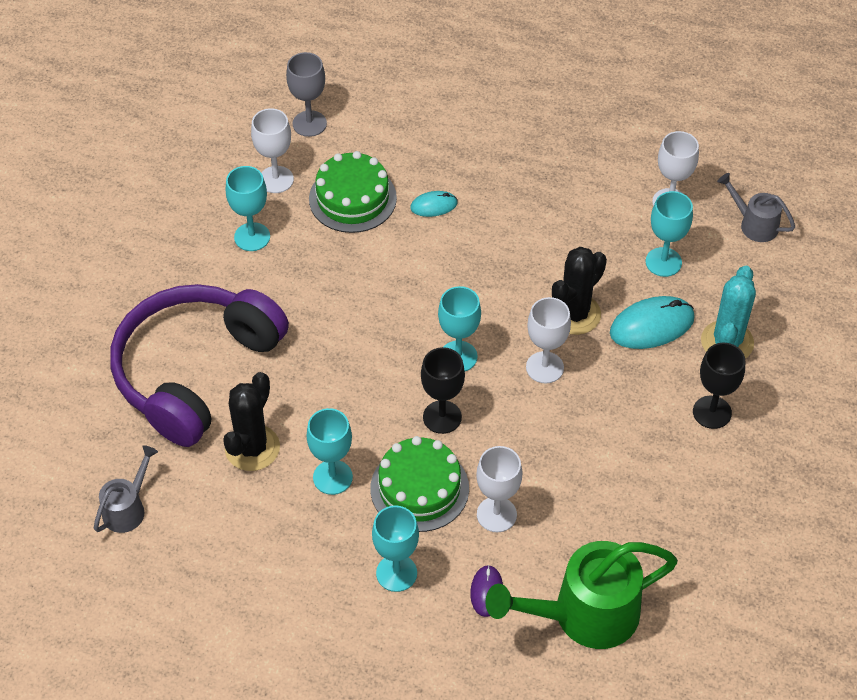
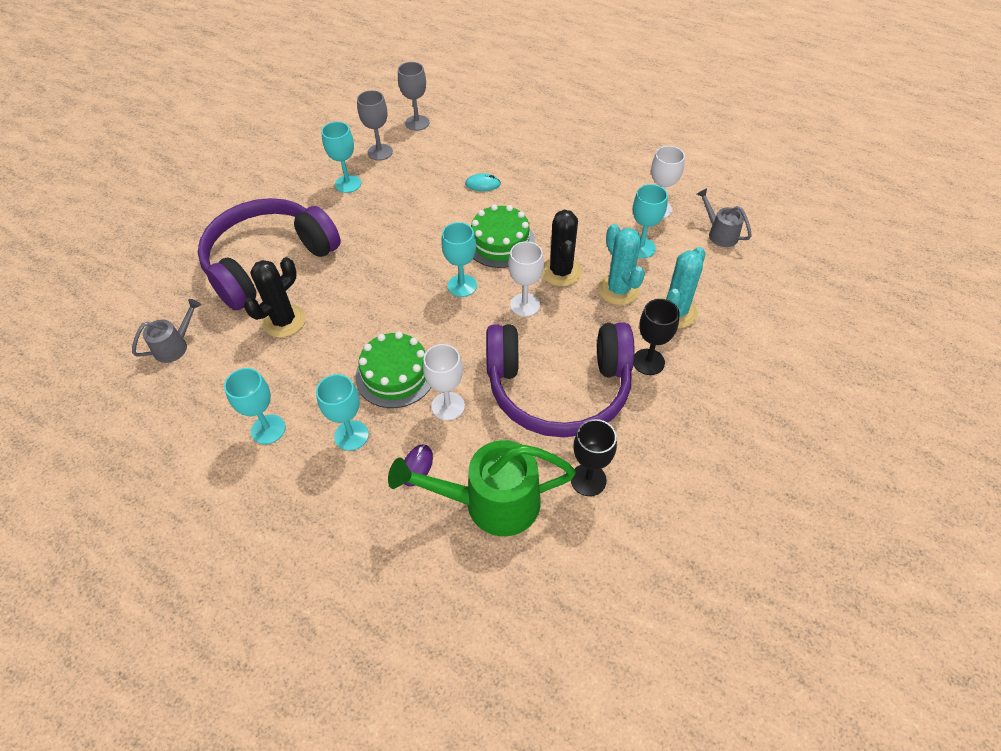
camera: 15 degrees right, 0 degrees up
white goblet [251,108,294,193] -> grey goblet [357,90,393,161]
turquoise goblet [307,408,353,495] -> turquoise goblet moved to [224,368,285,444]
green cake [309,151,397,233] -> green cake moved to [471,204,535,268]
black goblet [421,347,465,434] -> black goblet moved to [571,419,617,496]
black cactus [552,247,607,335] -> black cactus turned 60 degrees counterclockwise [542,210,582,287]
turquoise mouse [610,296,695,349] -> turquoise cactus [598,224,645,305]
none -> purple headphones [486,322,634,438]

